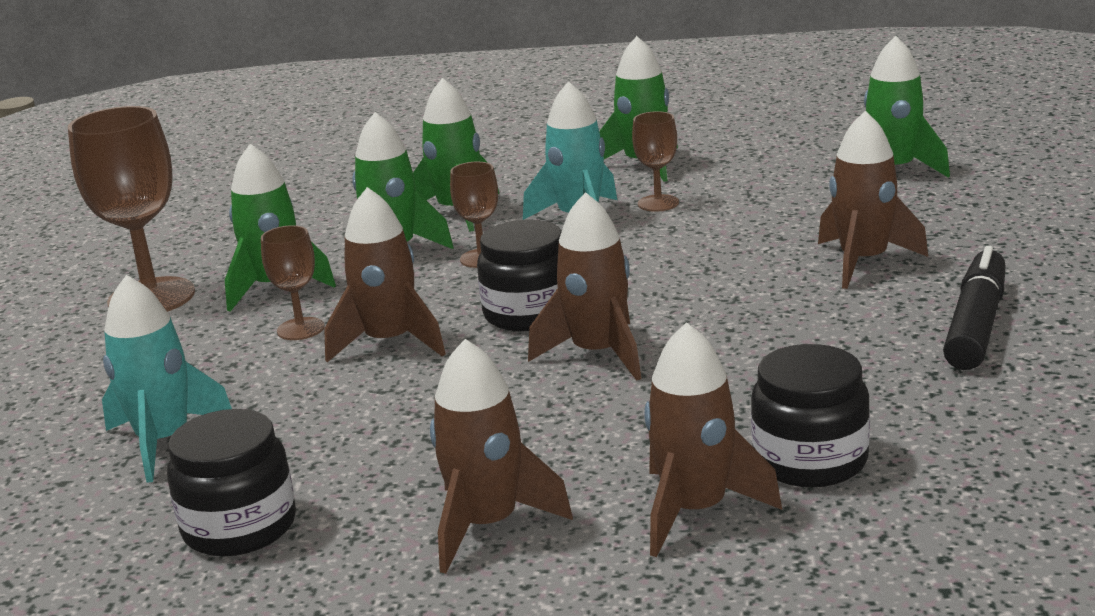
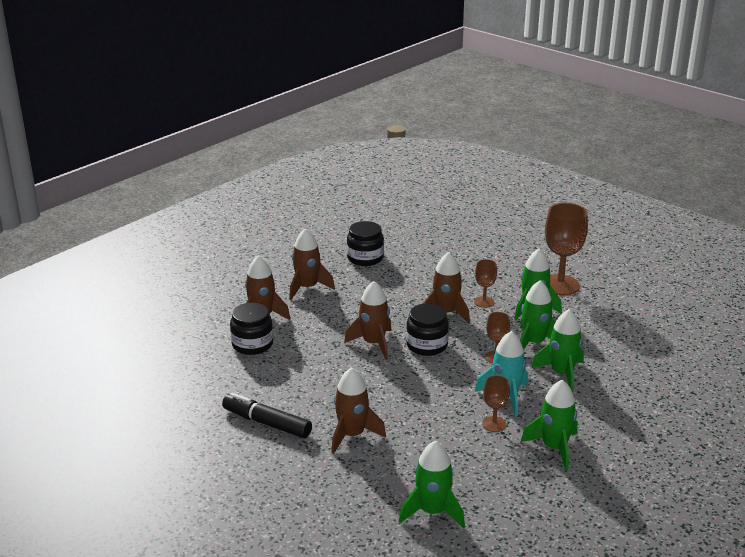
camera: 125 degrees right, 5 degrees up
turquoise rocket [102,275,232,483] -> none
black marker [943,246,1006,370] -> black marker turned 150 degrees clockwise [222,393,312,438]

